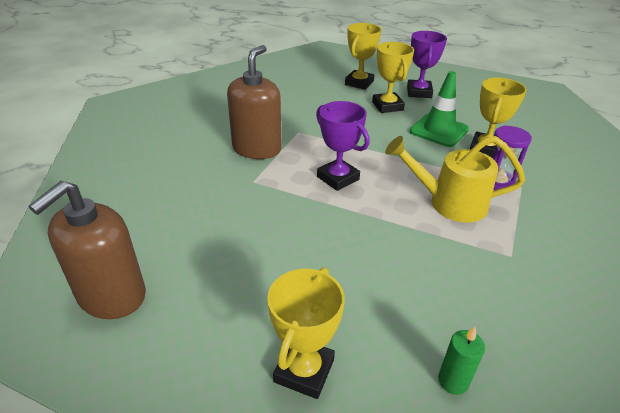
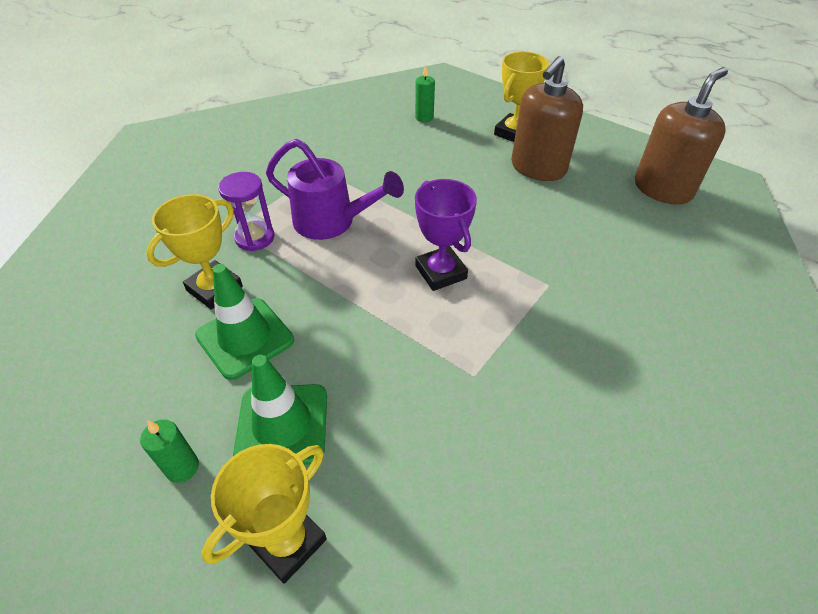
camera: 165 degrees left, 10 degrees up
brown soap dispenser [227,45,282,159] -> brown soap dispenser moved to [511,56,583,181]
yellow trophy [372,42,414,113] -> green traffic cone [233,355,327,465]
yellow watering can [385,136,525,223] -> purple watering can [266,139,404,240]
purple trophy [407,31,447,98] -> green candle [140,419,199,483]

